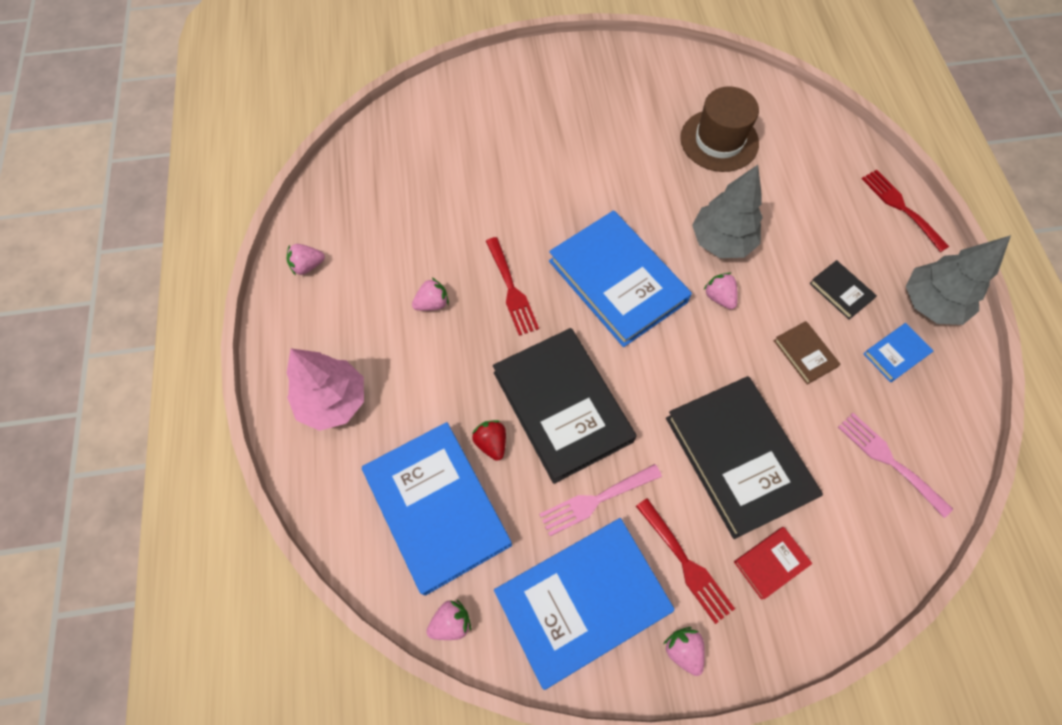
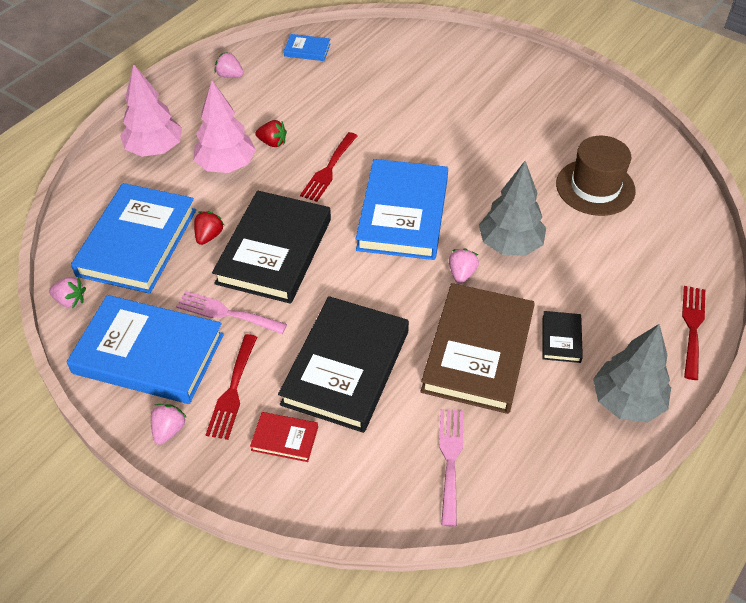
camera: 45 degrees right, 15 degrees down
pink strawberry [412,278,449,311] -> red strawberry [255,120,287,147]
brown book [774,321,841,385] -> brown book [420,283,535,414], size x2.30
blue book [863,323,934,382] -> blue book moved to [284,34,330,61]
none -> pink tree [193,80,256,173]

